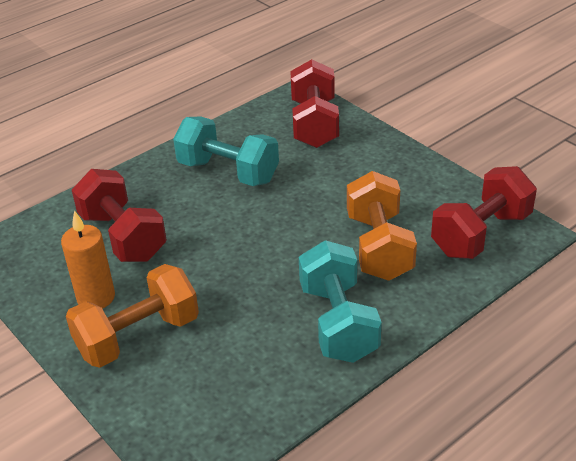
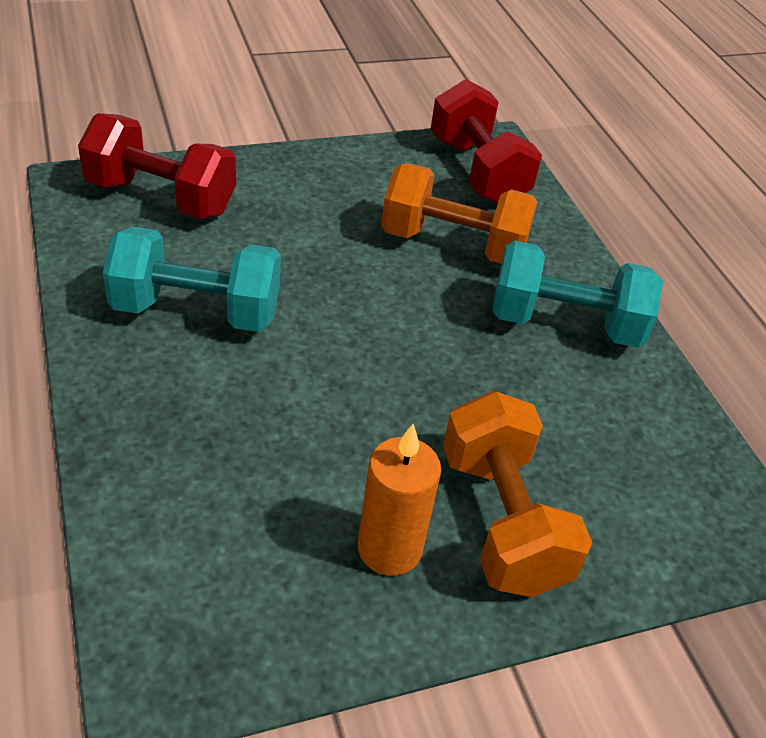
camera: 75 degrees left, 5 degrees up
red dumbbell [72,169,167,262] -> none
turquoise dumbbell [173,116,279,186] -> turquoise dumbbell turned 45 degrees clockwise [103,226,281,332]

